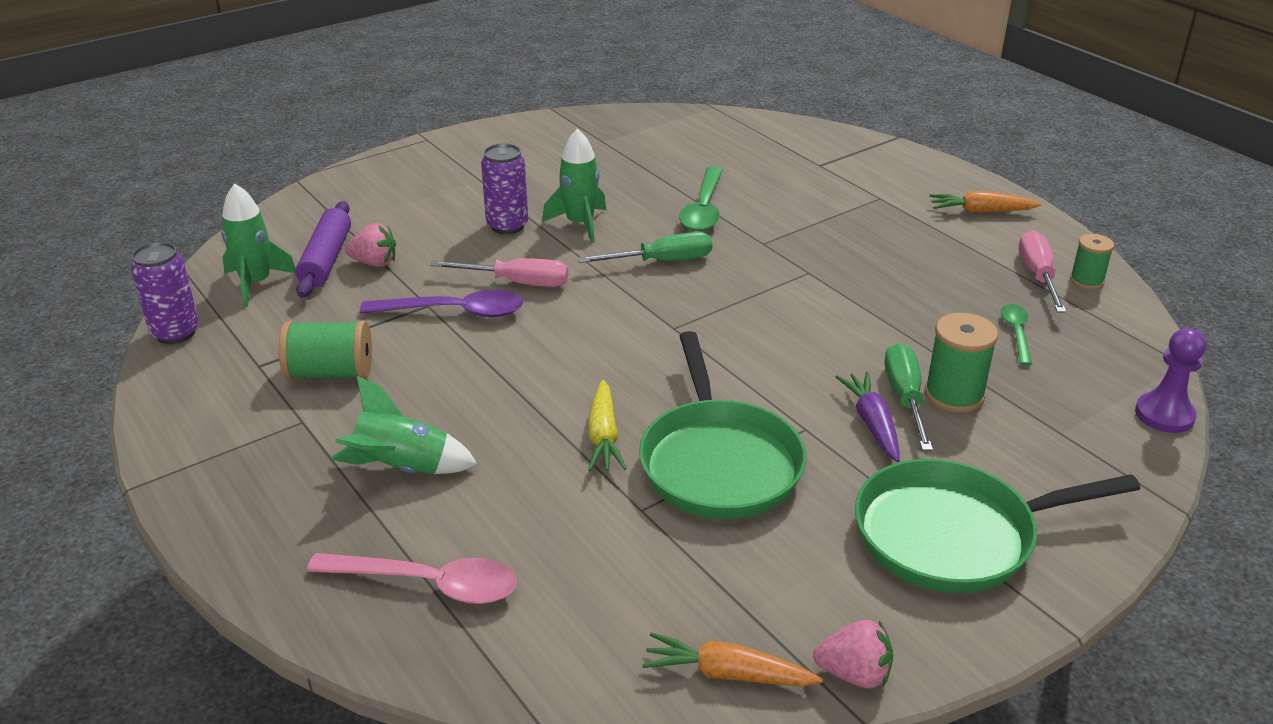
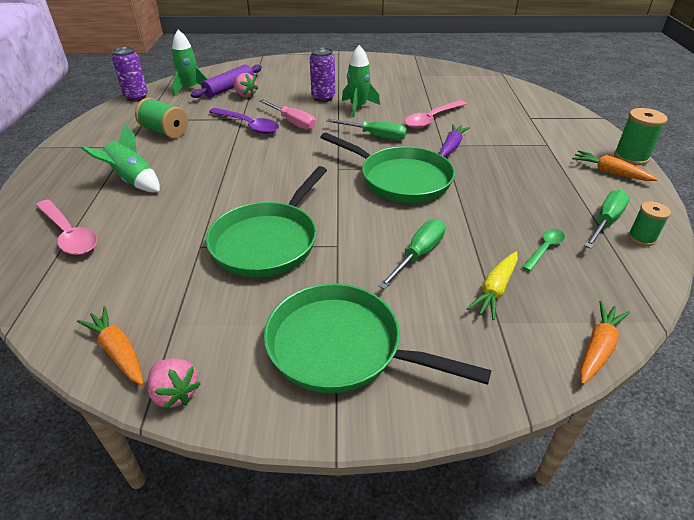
camera: 35 degrees right, 5 degrees up
yellow carrot [588,380,627,472] -> yellow carrot moved to [467,252,518,320]
green spoon [679,166,723,231] -> pink spoon [405,100,467,129]
purple carrot [836,372,900,462] -> purple carrot moved to [439,124,470,157]
green spool [925,313,998,413] -> green spool moved to [614,108,667,165]
pink screwdriver [1019,230,1067,313] -> green screwdriver [584,190,630,249]
purple pawn [1135,328,1206,433] -> orange carrot [580,300,630,385]
none -> green pan [320,132,455,203]

